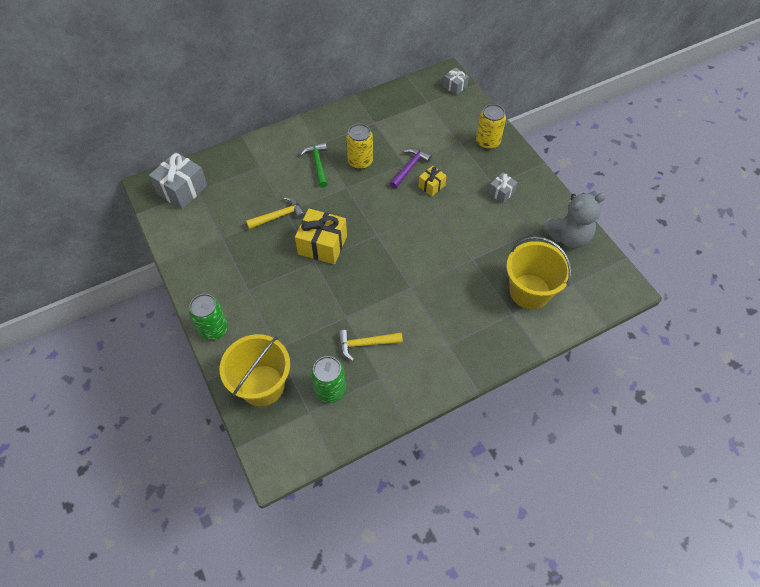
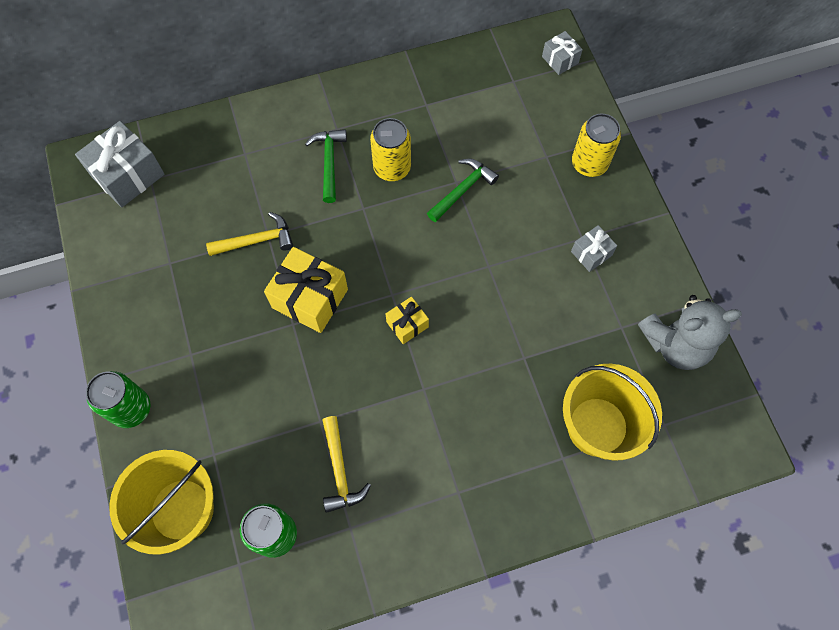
camera: 10 degrees right, 10 degrees up
yellow hammer [338,330,403,361] -> yellow hammer turned 105 degrees counterclockwise [323,416,371,513]
purple hammer [390,148,432,189] -> green hammer [427,159,499,222]
yellow gift [418,166,447,196] -> yellow gift moved to [386,297,429,344]

